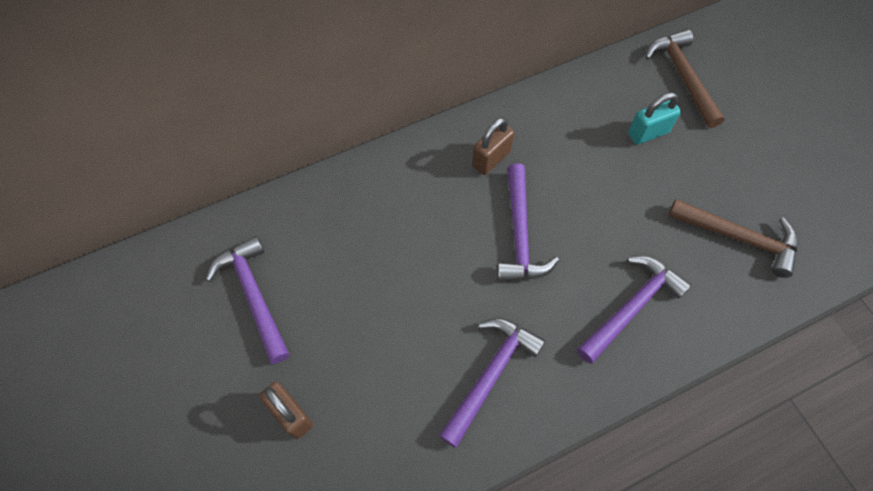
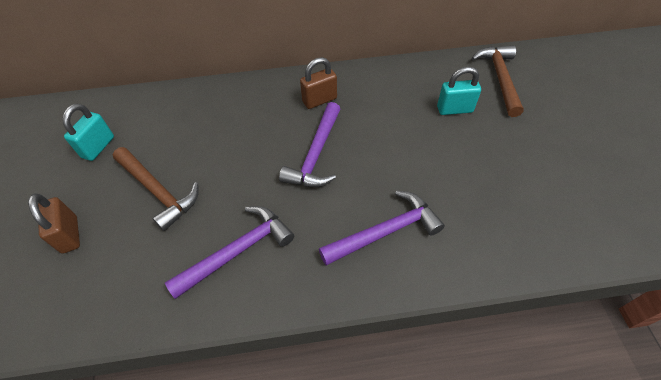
camera: 20 degrees right, 10 degrees down
purple hammer [206,236,289,364] -> turquoise padlock [63,104,114,161]
brown hammer [668,199,797,278] -> brown hammer moved to [113,147,199,231]

